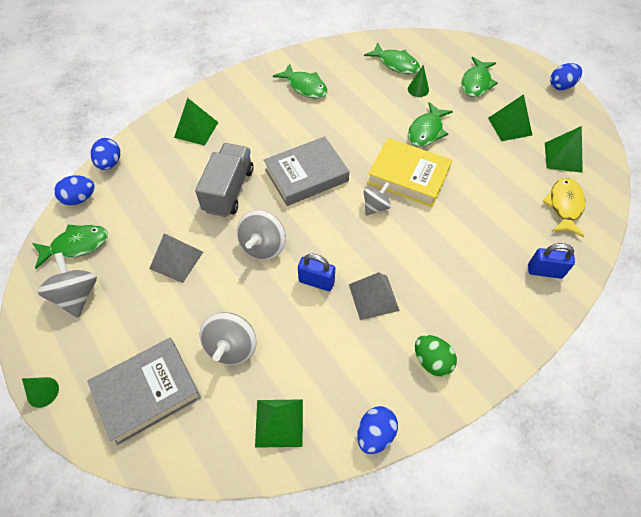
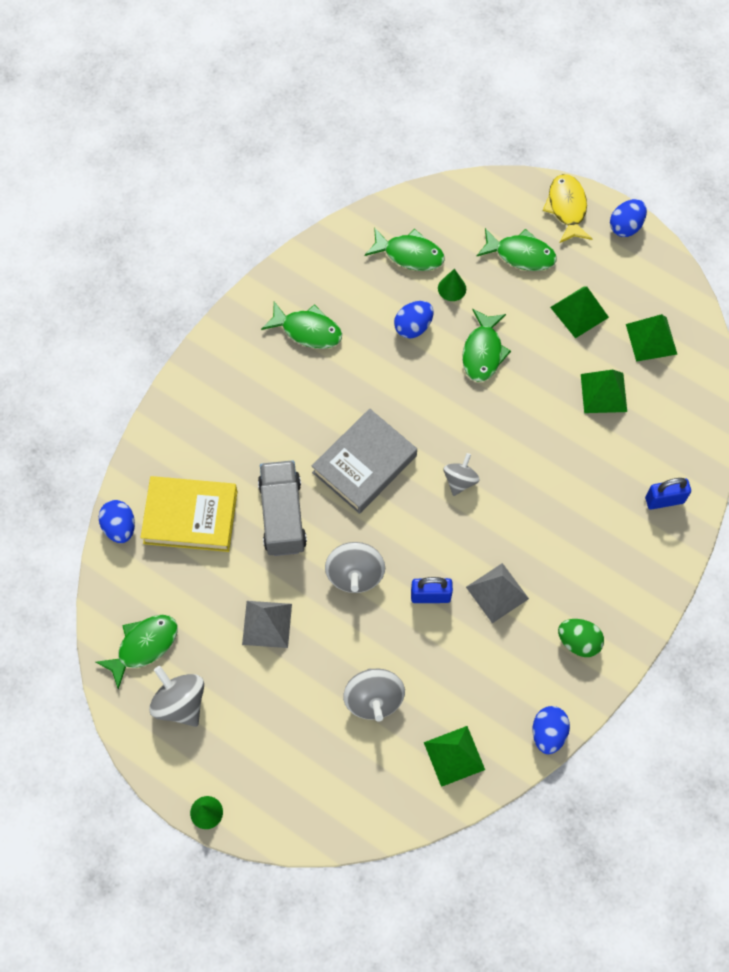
camera: 20 degrees left, 10 degrees up
blue egg [54,175,95,205] -> blue egg moved to [394,301,434,338]
grey book [87,338,201,445] -> none
green pyramid [174,98,219,146] -> green pyramid moved to [581,370,627,413]
yellow book [367,138,452,207] -> yellow book moved to [140,476,237,552]
green fish [461,57,498,97] -> green fish turned 75 degrees counterclockwise [476,228,557,271]
yellow fish [542,178,585,237] -> yellow fish moved to [543,174,592,243]

